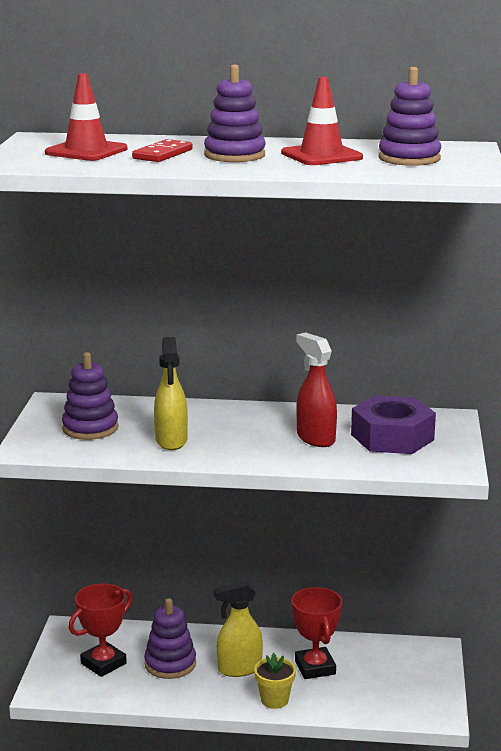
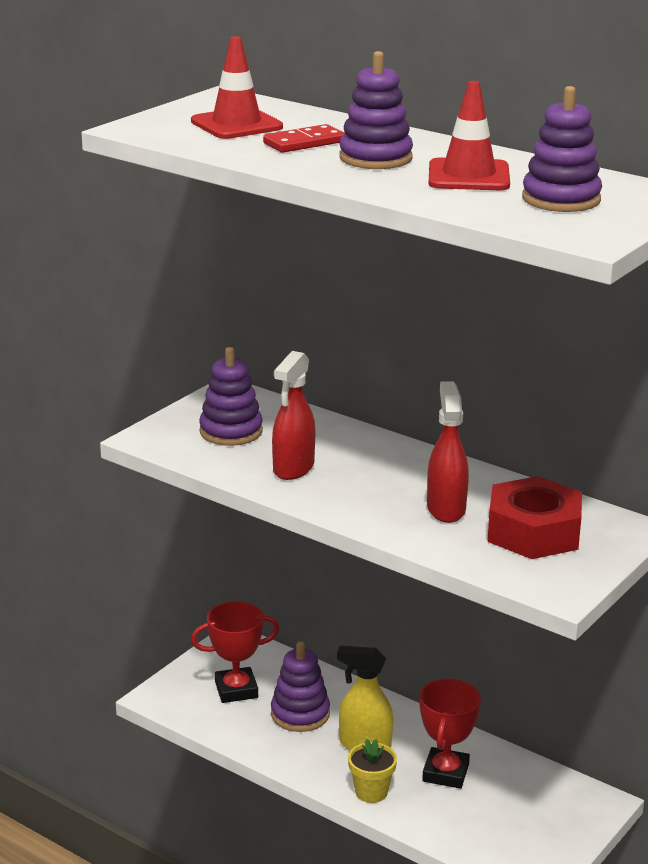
camera: 30 degrees right, 5 degrees up
yellow spray bottle [154,337,188,450] -> red spray bottle [272,351,315,480]
purple nut [351,395,436,454] -> red nut [487,476,582,559]

